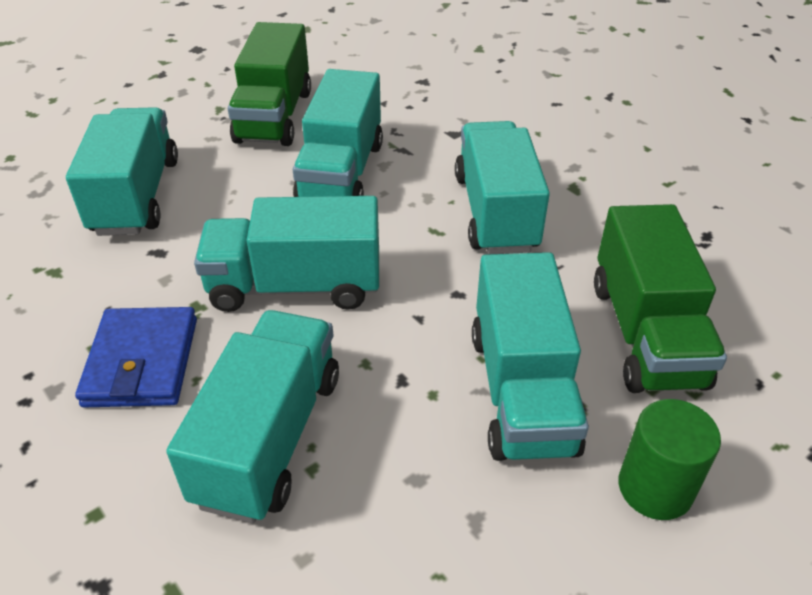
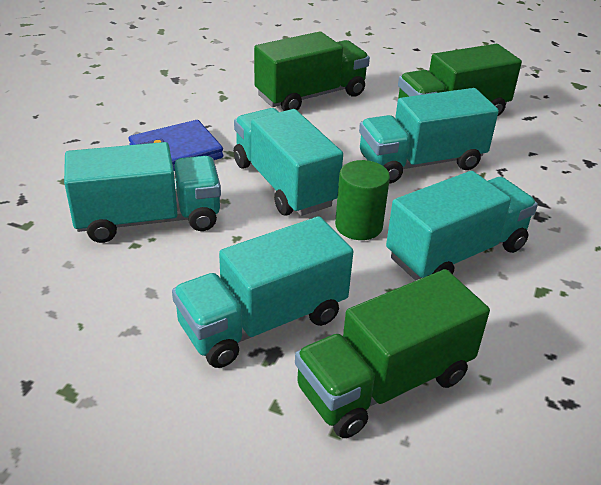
camera: 60 degrees right, 5 degrees down
turquoise truck [66,107,178,236] -> green truck [254,31,370,111]
green cylinder [618,399,721,520] -> green cylinder moved to [335,160,390,240]

